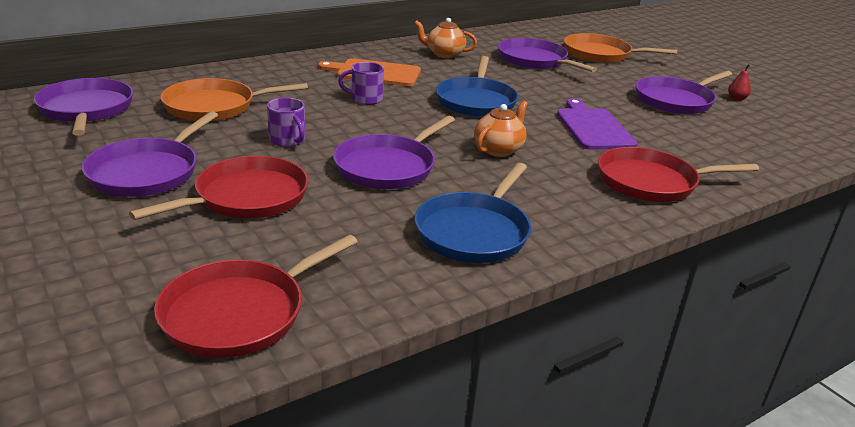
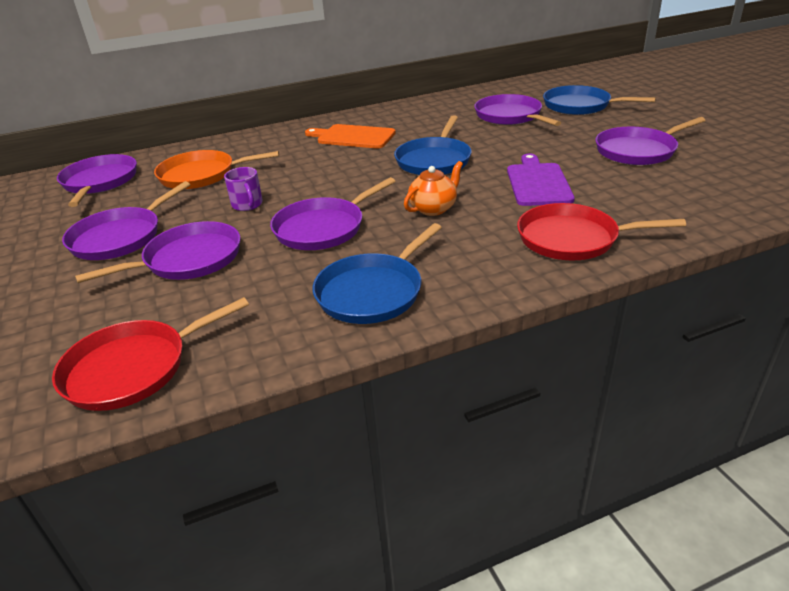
camera: 15 degrees right, 5 degrees up
red pan [129,156,309,220] -> purple pan [75,221,241,283]
purple mug [338,62,384,105] -> none
orange teapot [414,18,477,58] -> none
orange pan [564,33,677,63] -> blue pan [543,85,656,115]
red pear [728,64,751,101] -> none

